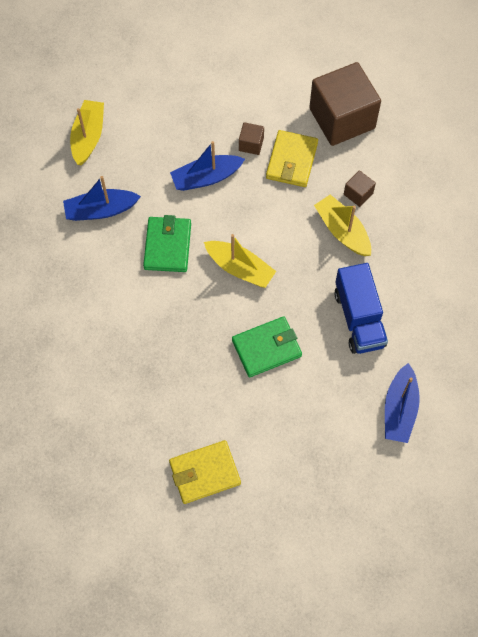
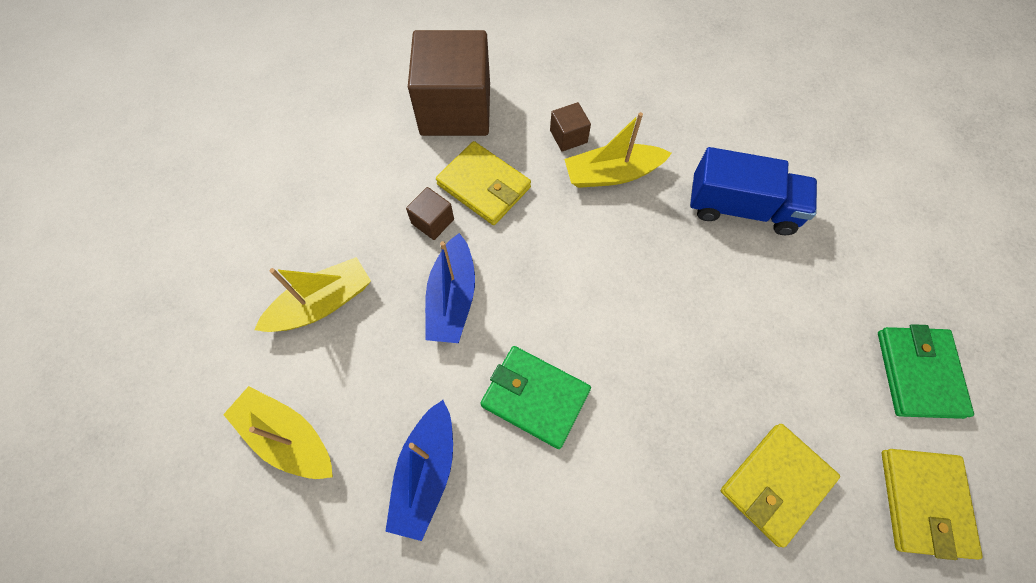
camera: 65 degrees left, 0 degrees up
yellow boat [204,234,276,288] -> yellow boat moved to [254,257,371,332]
green wallet [232,316,302,377] -> green wallet moved to [878,324,974,419]
blue boat [385,363,420,443] -> none
none -> yellow wallet [721,424,840,548]

